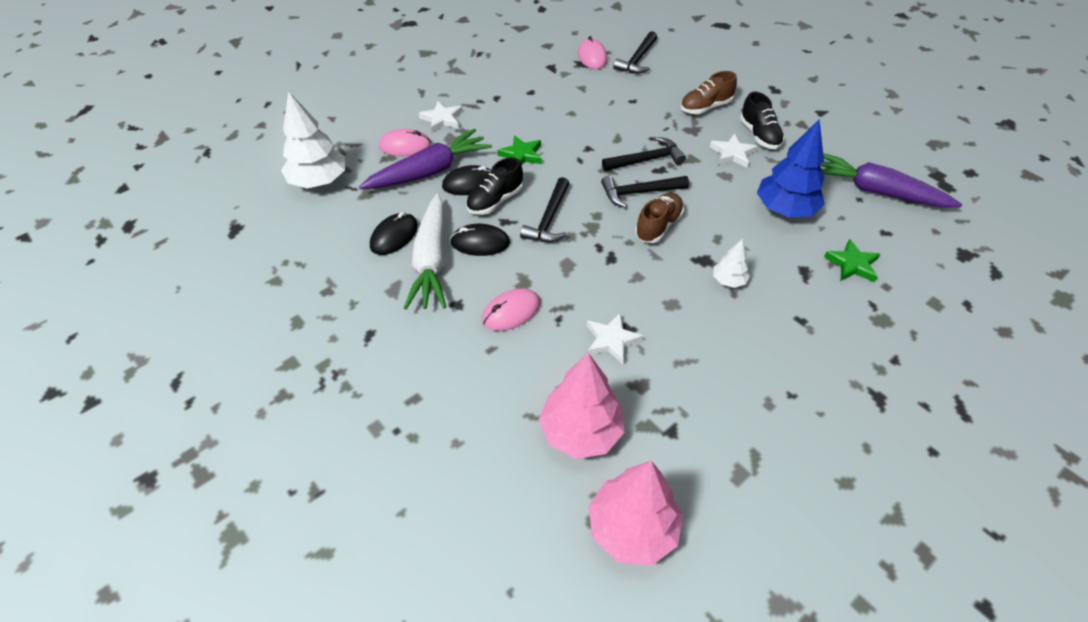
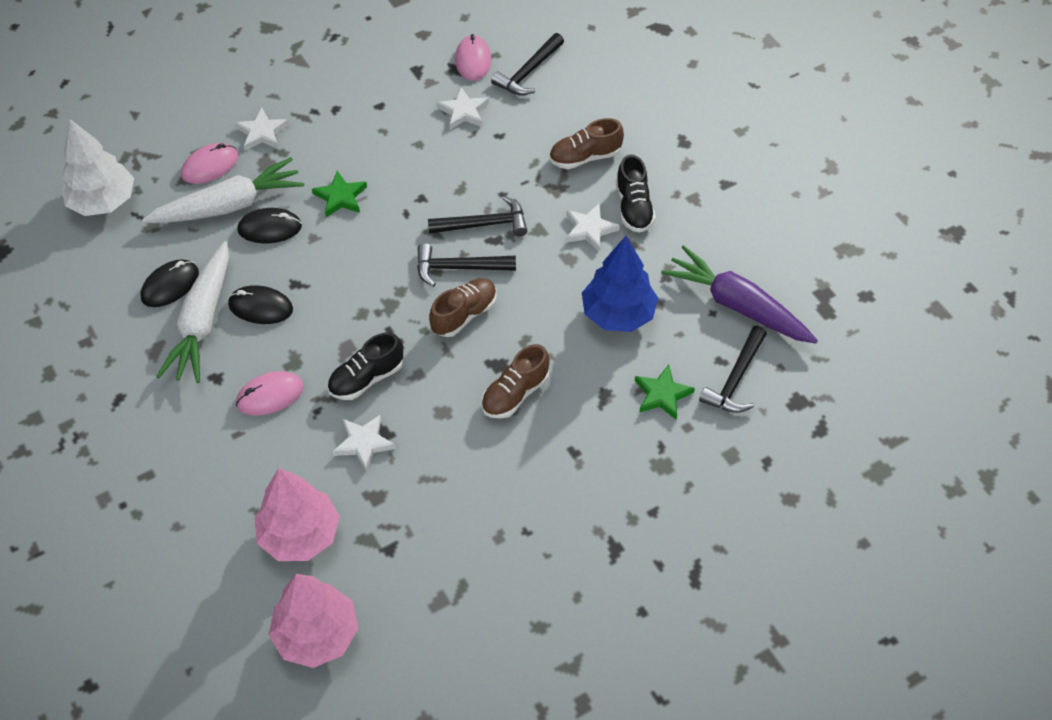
camera: 10 degrees right, 5 degrees up
purple carrot [359,129,492,189] -> white carrot [142,157,304,223]
pink mouse [379,129,431,156] -> pink mouse turned 45 degrees counterclockwise [181,143,238,184]
black shoe [466,157,523,215] -> black shoe moved to [327,332,403,400]
black hammer [520,177,570,242] -> black hammer moved to [699,326,767,413]
white tree [713,239,750,288] -> brown shoe [482,344,550,419]
none -> white star [437,87,489,130]

